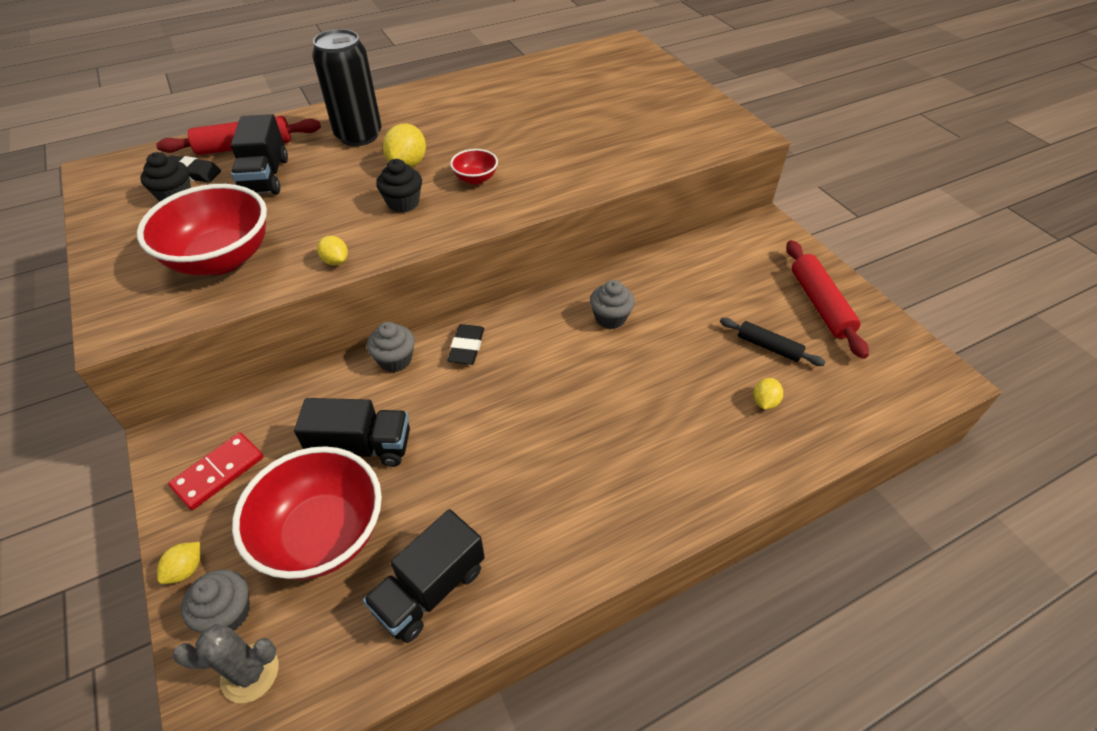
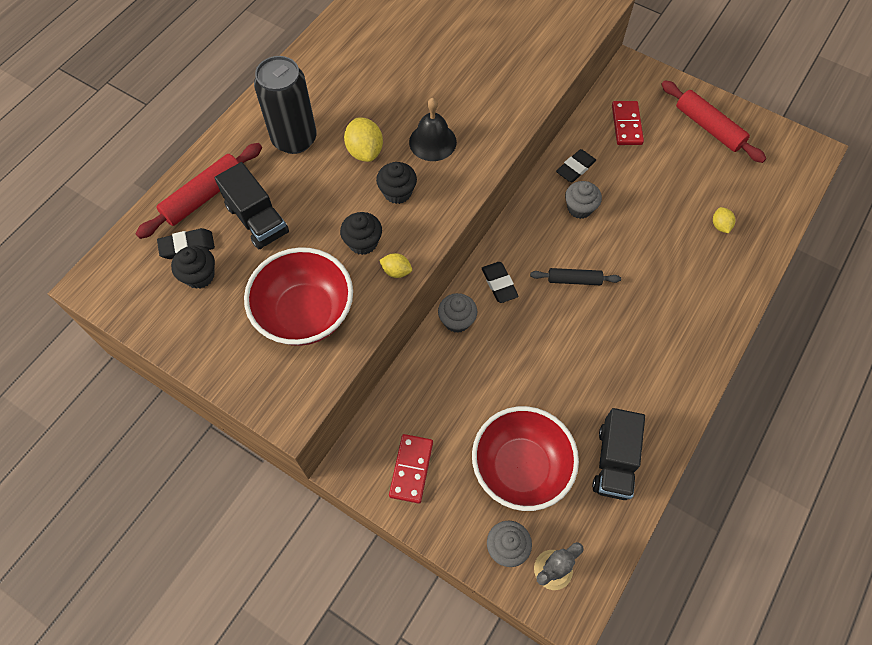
camera: 30 degrees left, 15 degrees up
yellow lemon [157,542,201,584] -> none
black truck [294,398,410,467] -> none
red bowl [450,149,498,185] -> black bell [409,98,457,161]
black rolling pin [720,318,825,366] -> black rolling pin moved to [530,268,621,285]
none -> black cupcake [340,212,382,255]
none -> black eraser [556,149,596,182]
none -> red domino [612,101,644,145]

